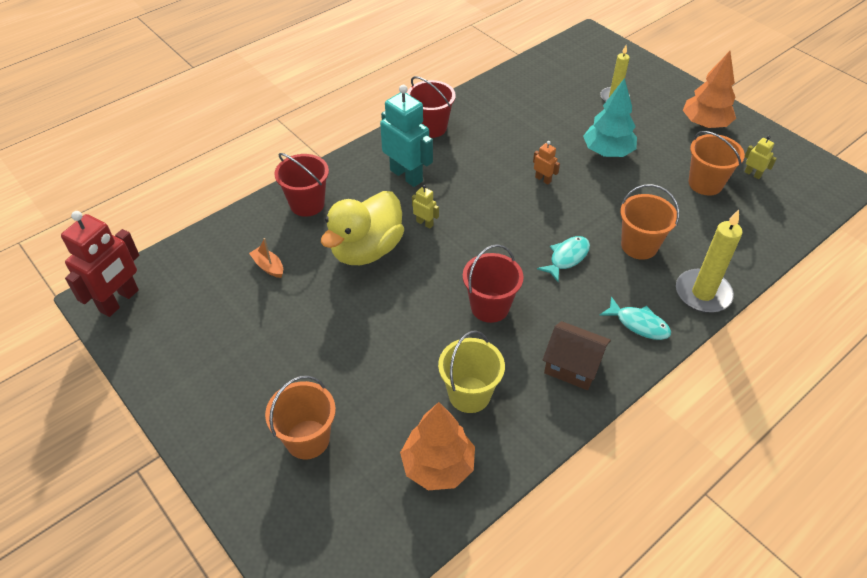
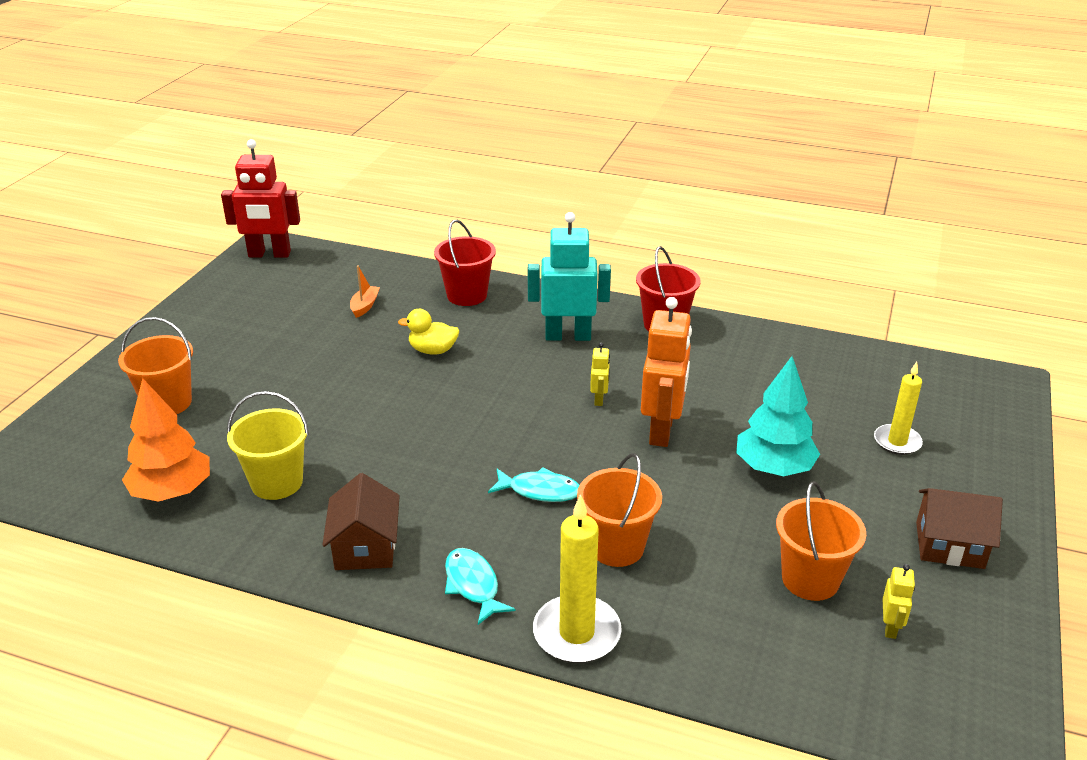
camera: 60 degrees right, 15 degrees down
yellow duck [321,191,404,265] -> yellow duck [398,309,459,355], size x0.50
turquoise robot [380,85,433,187] -> turquoise robot turned 105 degrees counterclockwise [528,212,611,341]
yellow robot [412,185,439,229] -> yellow robot moved to [590,343,610,406]
red bucket [463,244,523,323] -> none
orange robot [533,141,560,184] -> orange robot [641,297,692,447], size x2.20
turquoise fish [599,297,671,340] -> turquoise fish turned 150 degrees clockwise [445,548,516,625]
orange tree [683,51,736,128] -> brown house [916,488,1003,569]

